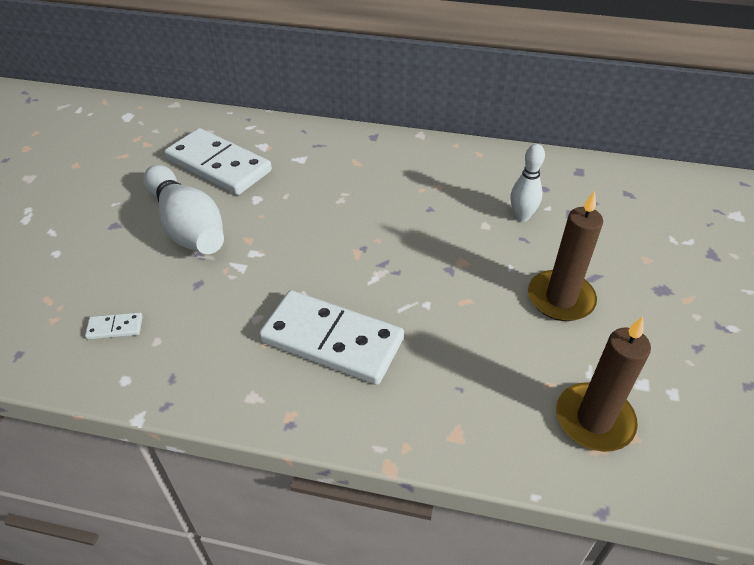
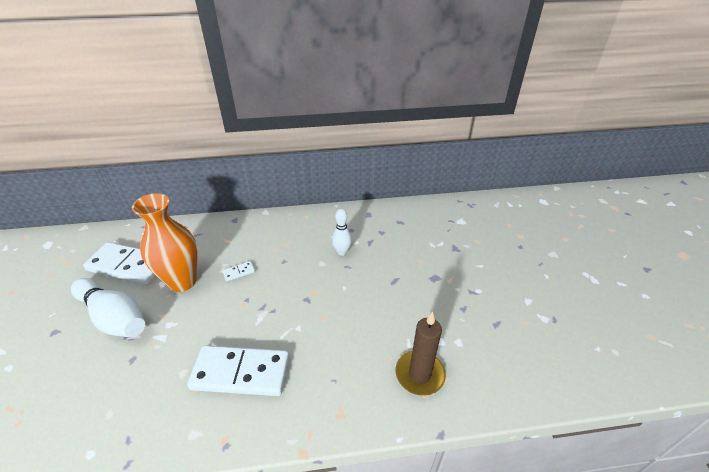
camera: 20 degrees left, 5 degrees down
white domino [85,312,143,339] -> white domino moved to [223,261,255,281]
brown candle [528,191,603,321] -> none
none -> orange vase [132,193,197,292]

